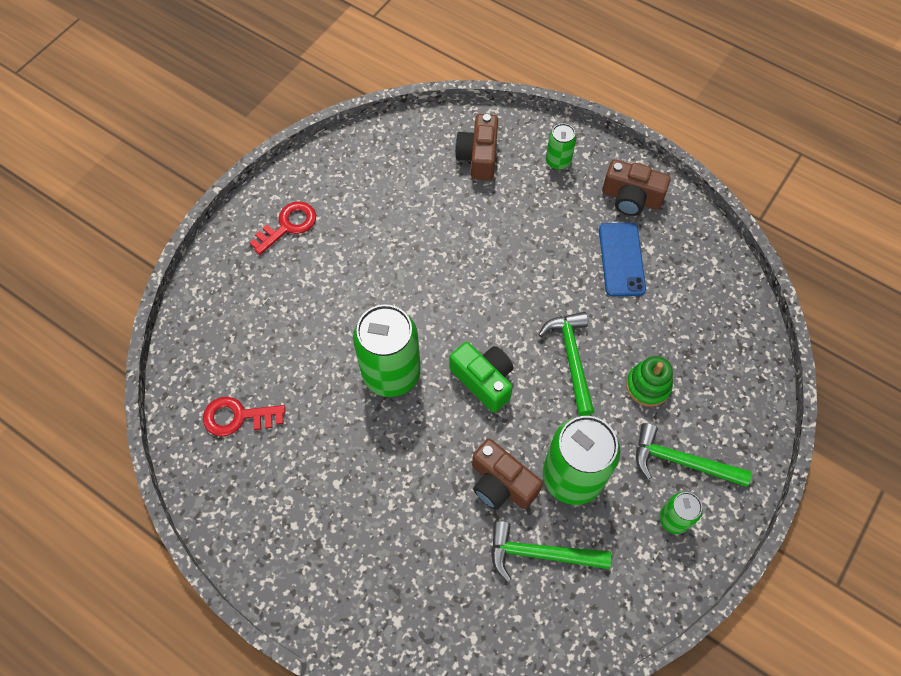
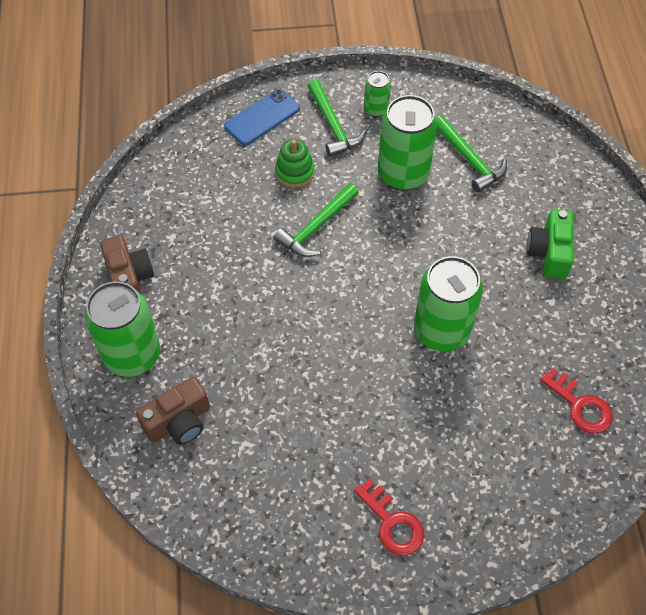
camera: 130 degrees left, 5 degrees down
red key [249,201,316,255] -> red key turned 135 degrees counterclockwise [354,479,424,556]
green camera [450,342,513,413] -> green camera moved to [527,209,574,279]
brown camera [472,438,543,510] -> none
green can [546,123,576,170] -> green can [85,281,160,377], size x2.00
blue phone [599,223,646,296] -> blue phone moved to [224,89,300,146]

